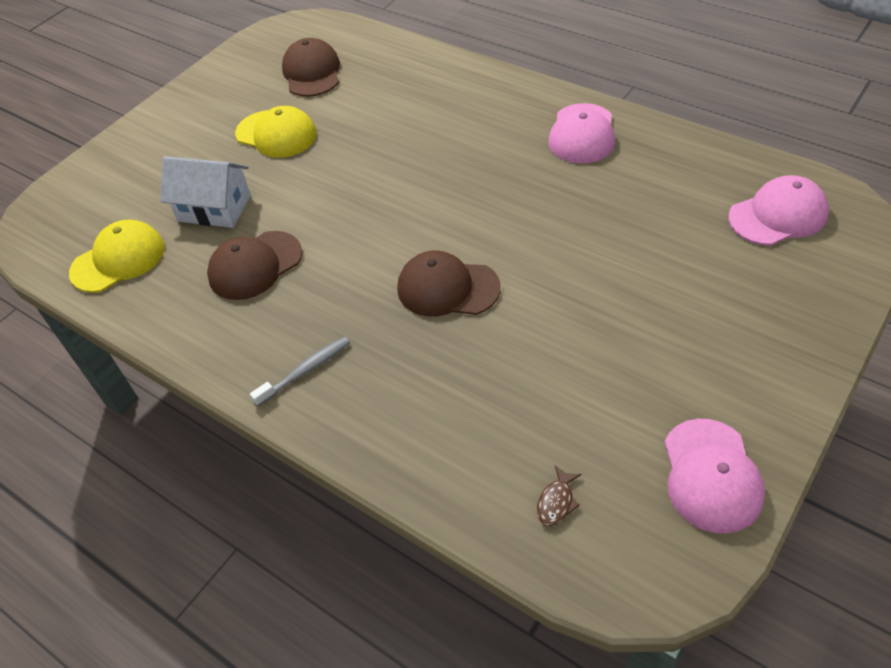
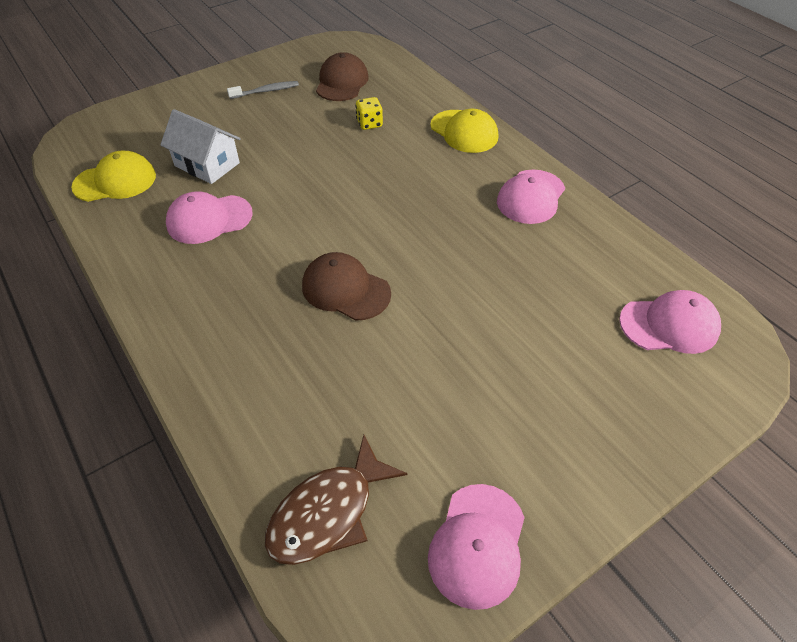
camera: 15 degrees right, 0 degrees up
brown cap [207,231,302,300] -> pink cap [166,191,253,244]
yellow cap [235,106,317,158] -> yellow cap moved to [430,109,498,153]
grey toothbrush [250,336,350,406] -> grey toothbrush moved to [227,81,299,99]
brown fish [537,465,582,526] -> brown fish [265,435,407,565], size x2.38
none -> yellow dice [355,97,383,130]

